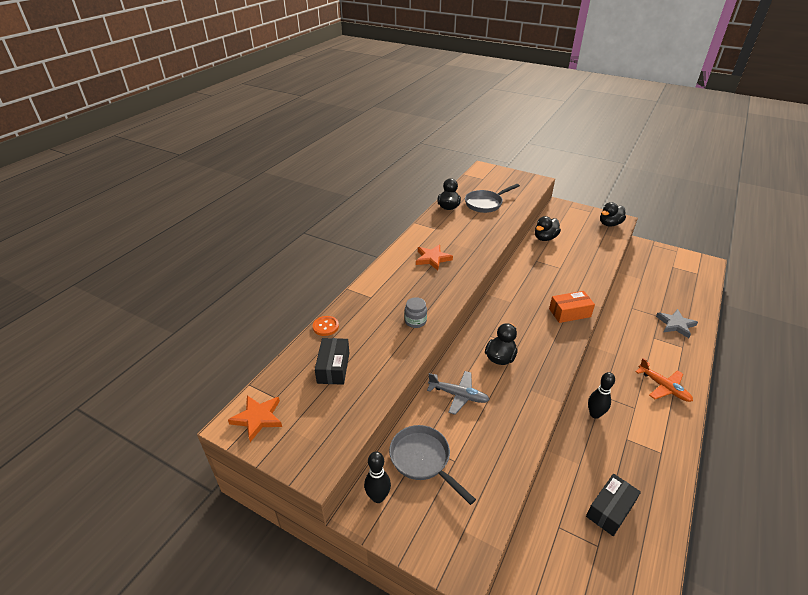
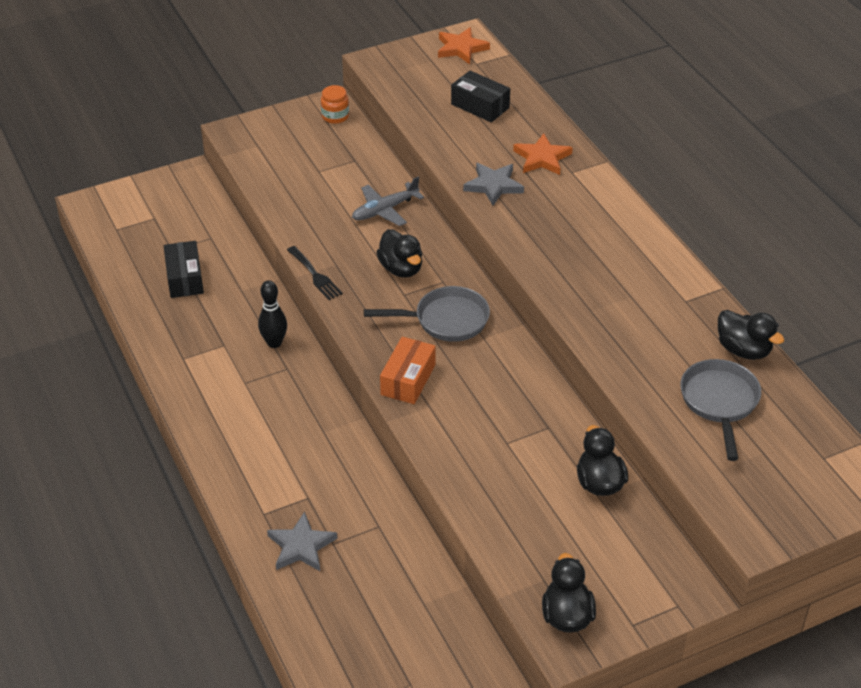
camera: 125 degrees right, 5 degrees up
orange button [313,316,339,336] -> none
black bowling pin [364,451,391,503] -> orange jar [321,85,349,124]
grey pan [389,425,476,505] -> grey pan moved to [364,286,490,342]
grey jar [405,297,427,328] -> grey star [463,163,524,206]
orange star [416,244,453,270] -> orange star moved to [513,133,573,175]
orange plane [635,358,693,402] -> none
none -> black fork [287,246,343,300]

